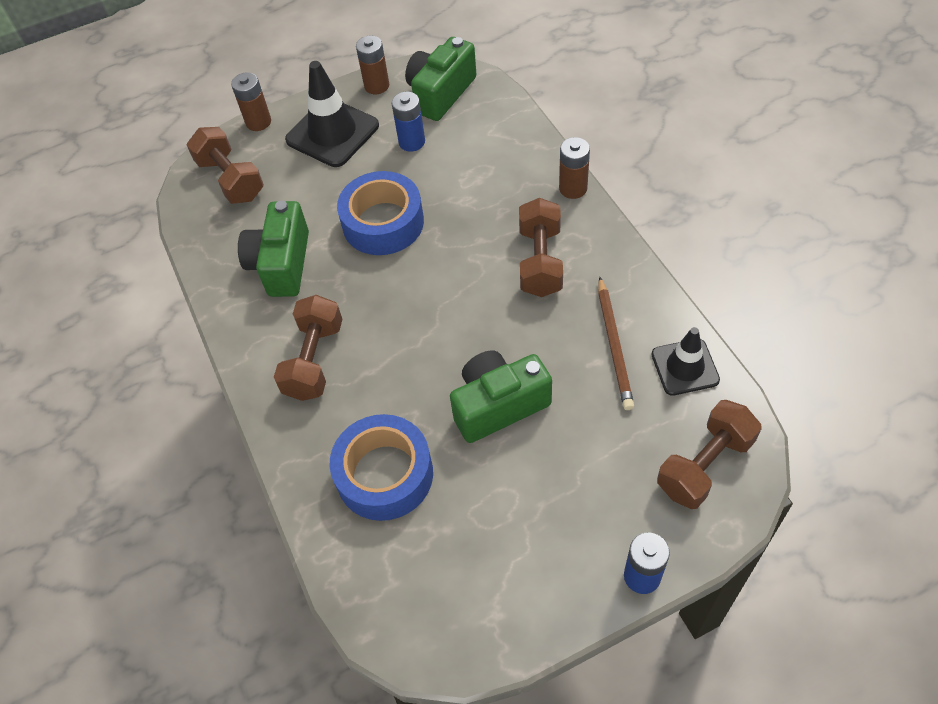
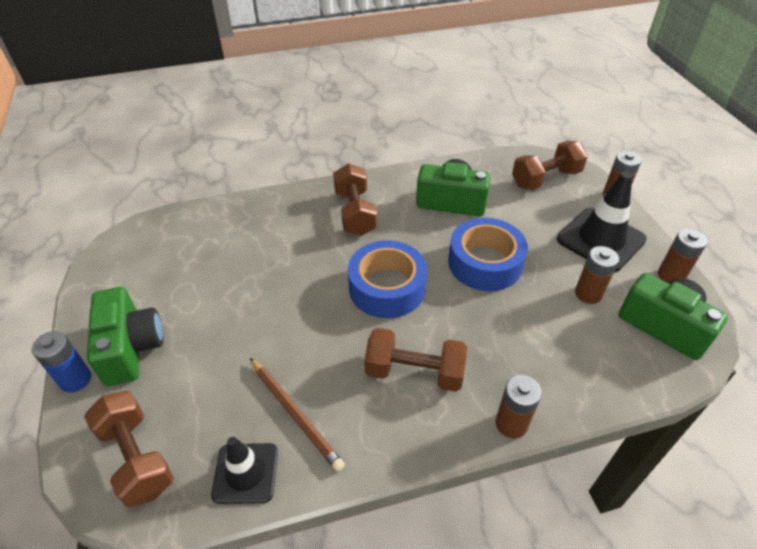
camera: 95 degrees right, 10 degrees down
brown dumbbell [274,295,343,401] -> brown dumbbell turned 60 degrees clockwise [333,163,377,236]
blue tape [329,414,433,521] -> blue tape moved to [348,240,427,318]
blue battery [392,92,425,152] -> brown battery [575,246,619,304]
green camera [450,351,552,443] -> green camera moved to [87,287,164,386]
brown pencil [598,277,634,410] -> brown pencil turned 135 degrees counterclockwise [250,358,345,472]

